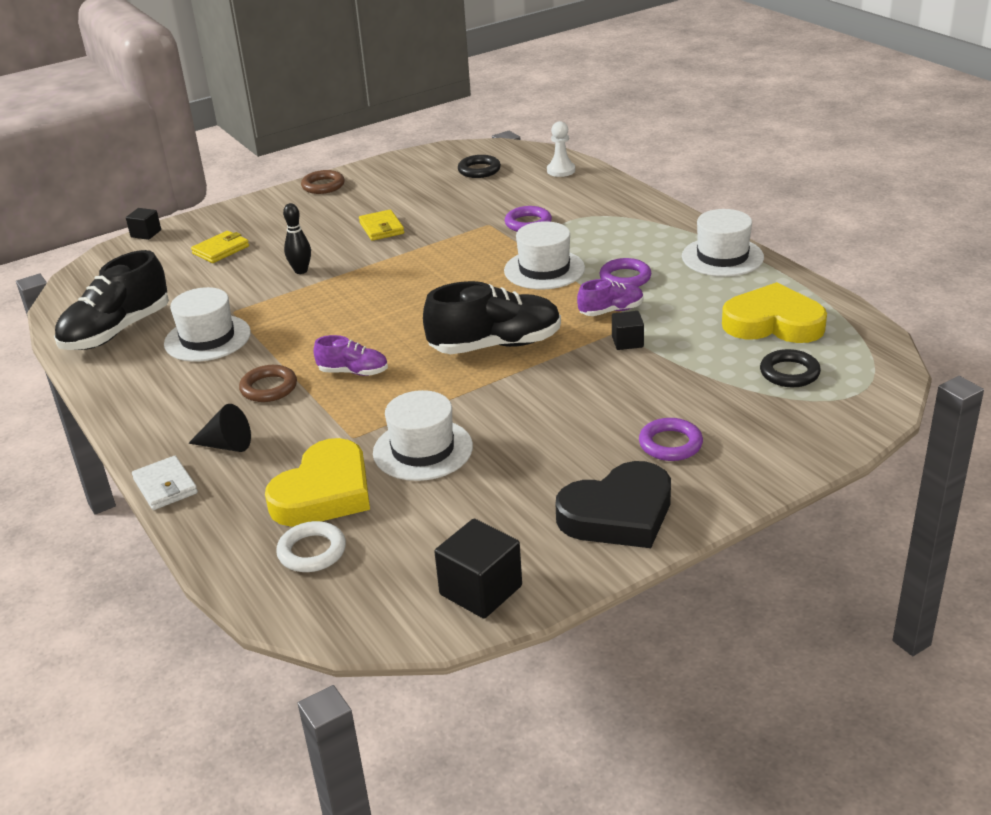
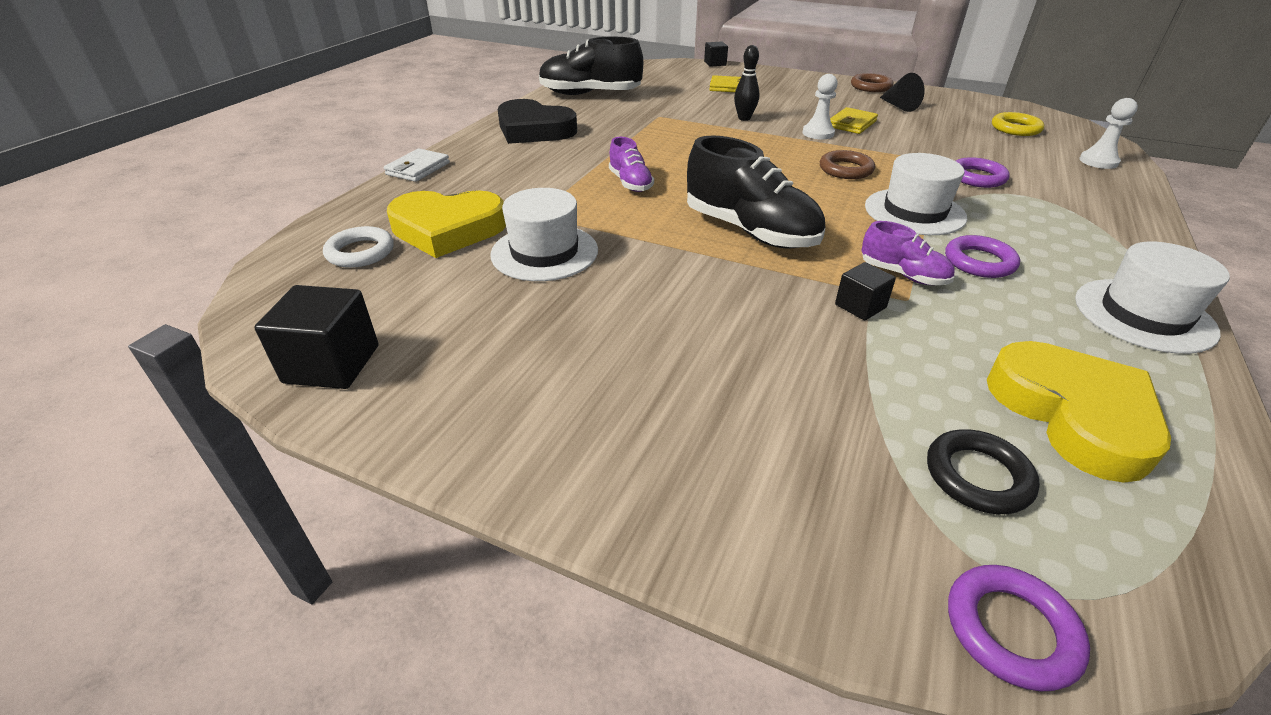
camera: 55 degrees right, 5 degrees up
white hat [164,287,251,362] -> none
black cone [188,404,251,452] -> black cone moved to [880,73,925,112]
brown ring [239,365,297,402] -> brown ring moved to [820,150,875,179]
black ring [458,155,501,178] -> yellow ring [992,112,1044,136]
black heart [556,461,671,548] -> black heart moved to [498,99,577,144]
purple ring [639,418,703,461] -> purple ring moved to [948,565,1090,691]
none -> white pawn [802,74,838,139]

